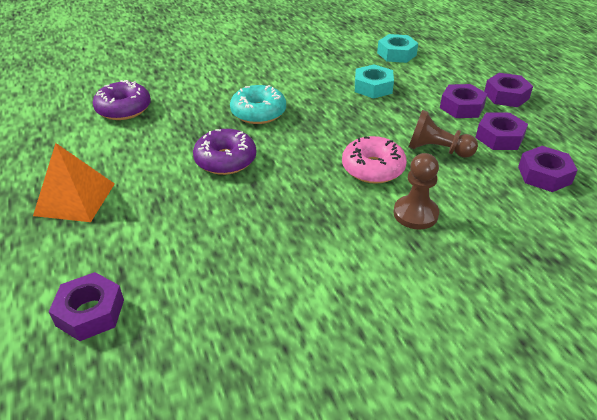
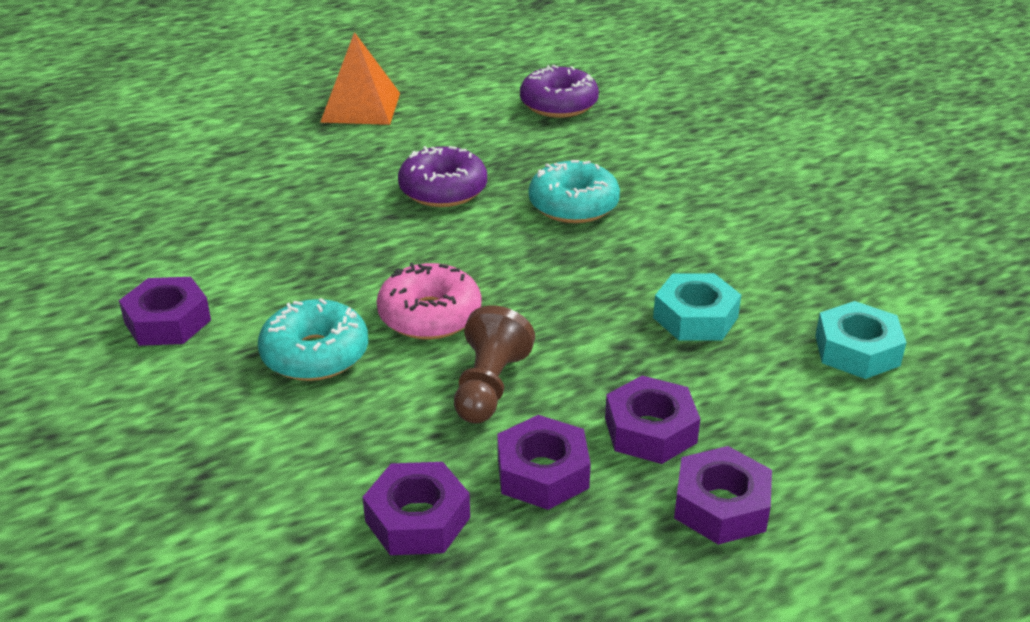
camera: 85 degrees right, 5 degrees down
purple nut [49,272,124,341] -> purple nut moved to [119,277,211,346]
brown pawn [394,153,439,229] -> turquoise donut [258,298,368,381]

